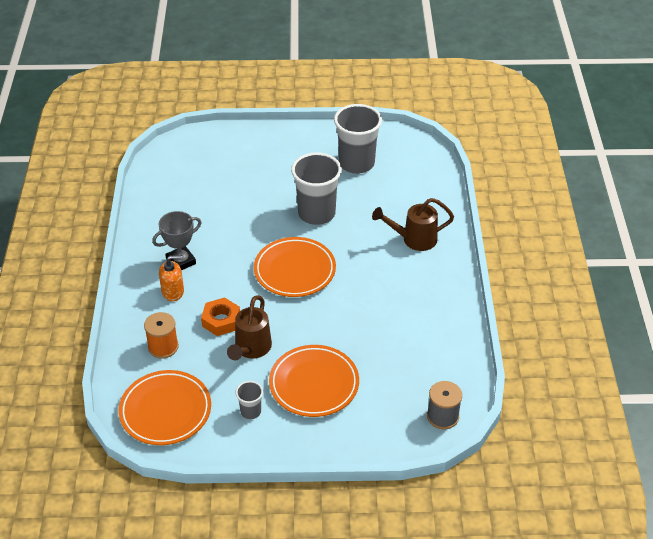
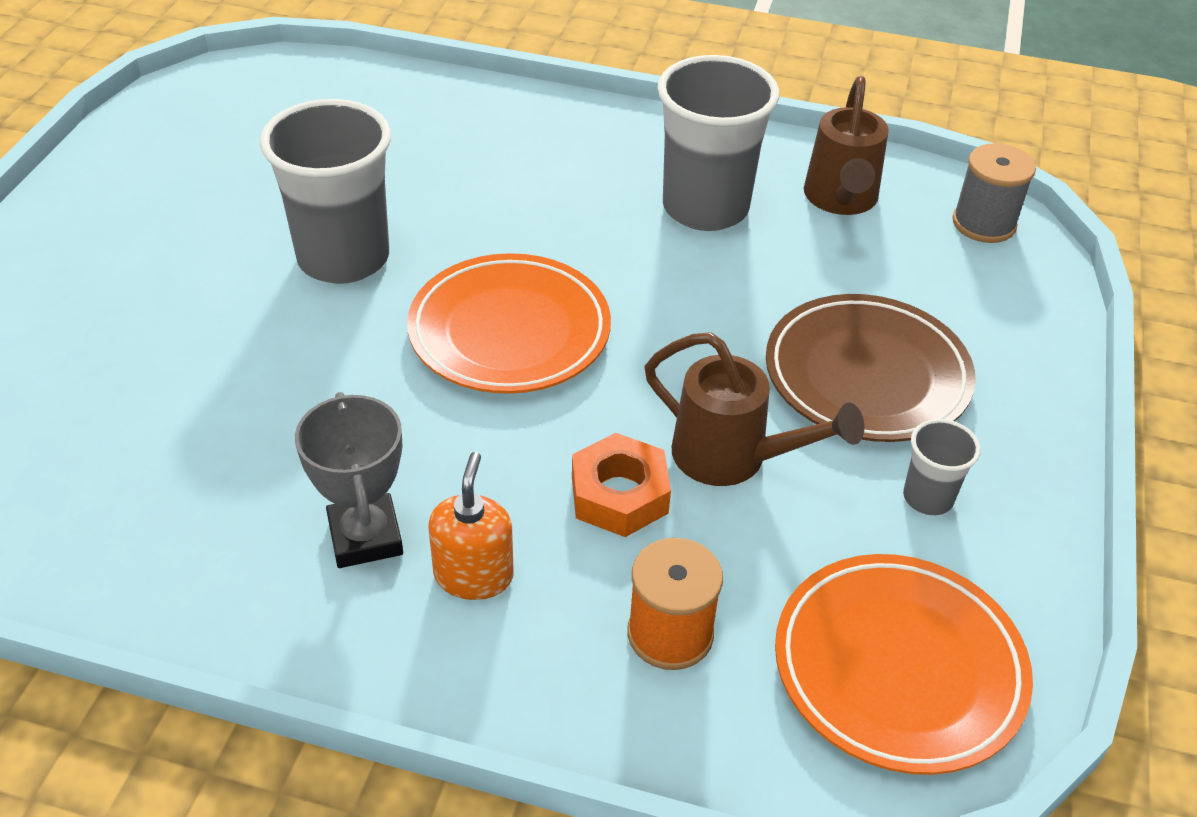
camera: 75 degrees left, 0 degrees up
orange plate [269,345,359,417] -> brown plate [766,294,976,442]
grey cup [334,104,382,174] -> grey cup moved to [657,55,780,231]
brown watering can [372,198,454,251] -> brown watering can moved to [804,76,889,215]

